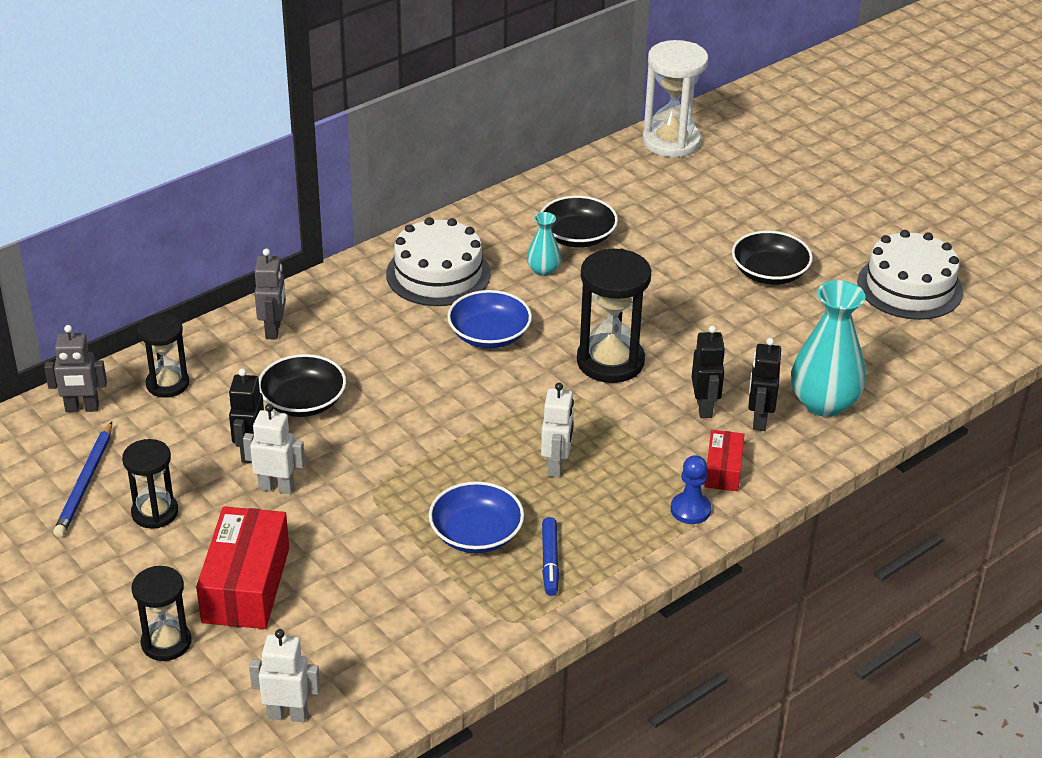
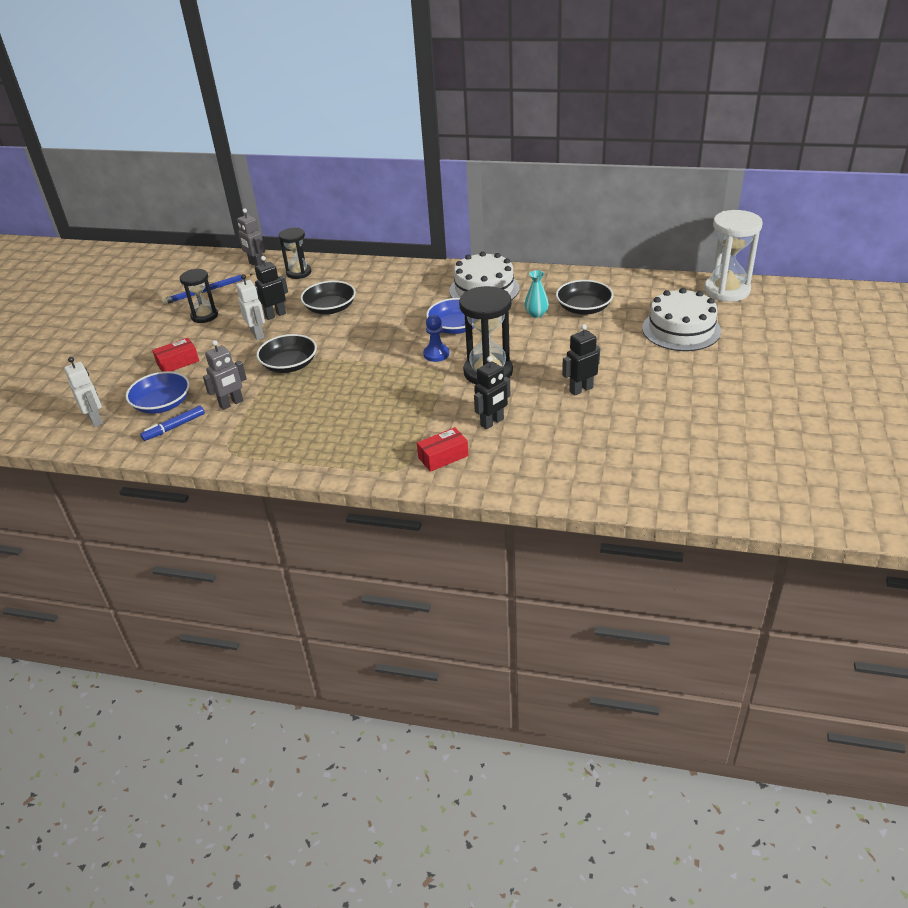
camera: 55 degrees right, 0 degrees up
black hourglass [131,566,191,661] -> none
red box [196,506,289,629] -> red box [152,338,199,372], size x0.55
grey robot [254,249,286,339] -> grey robot moved to [203,340,247,410]
blue bowl [429,481,524,553] -> blue bowl moved to [126,371,190,414]
white robot [541,383,574,478] -> none
blue marker [542,517,559,596] -> blue marker moved to [140,405,205,441]
blue pawn [671,455,711,524] -> blue pawn moved to [423,315,449,362]
black bowl [732,231,813,285] -> black bowl moved to [256,334,317,373]
black robot [748,338,781,431] -> black robot moved to [562,324,600,396]
turquoise vase [791,280,866,417] -> none
white cake [857,230,963,320] -> white cake moved to [642,288,721,351]

